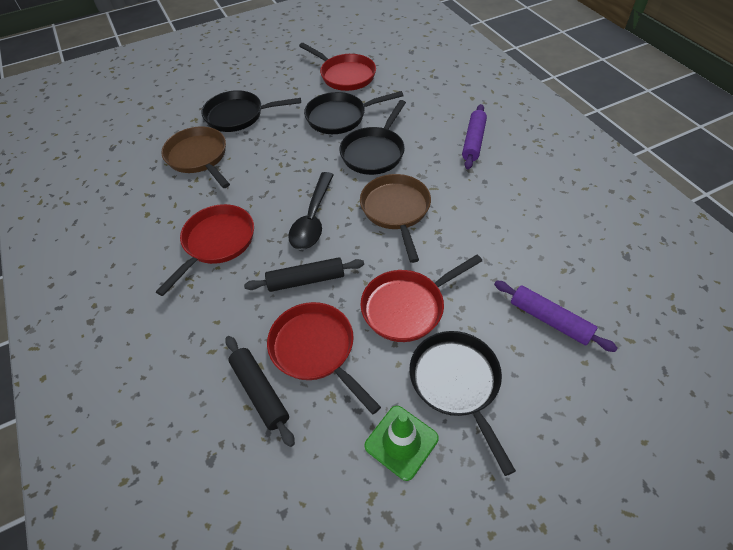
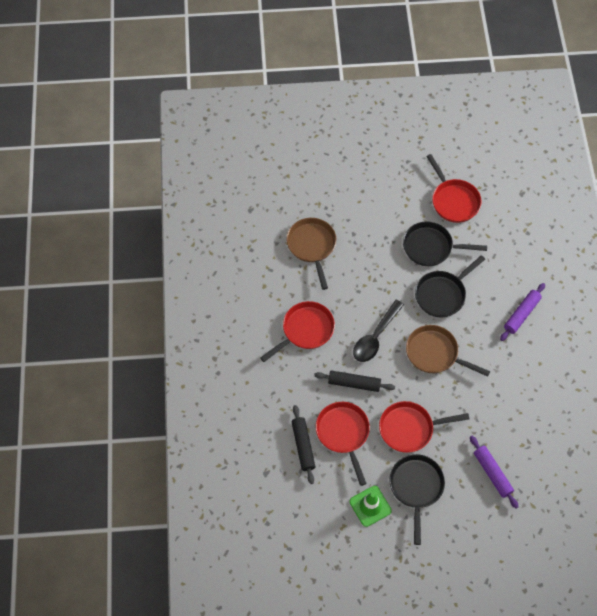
camera: 20 degrees right, 10 degrees up
black pan [201,90,301,132] -> none
brown pan [360,174,431,263] -> brown pan turned 75 degrees counterclockwise [406,325,490,377]

